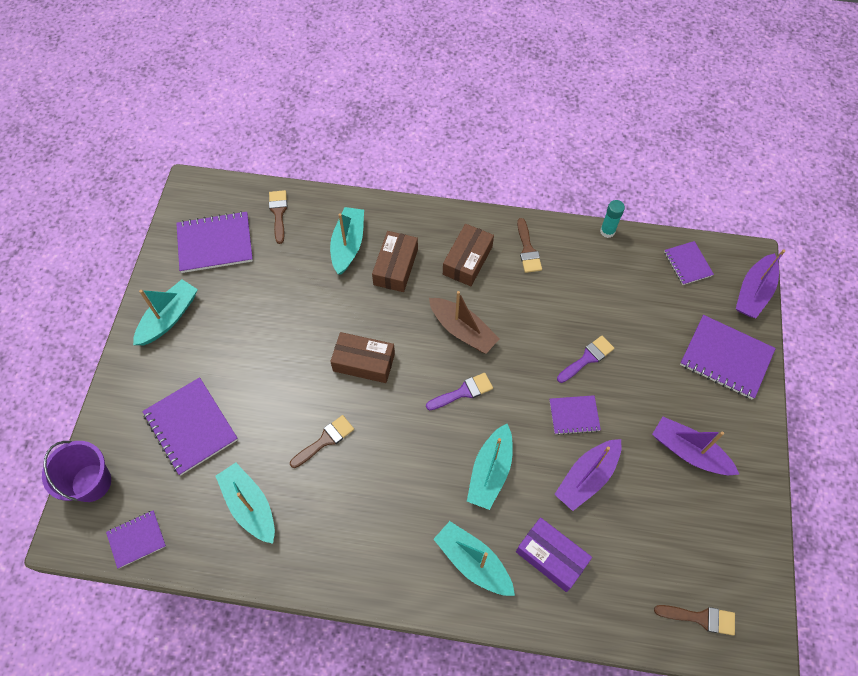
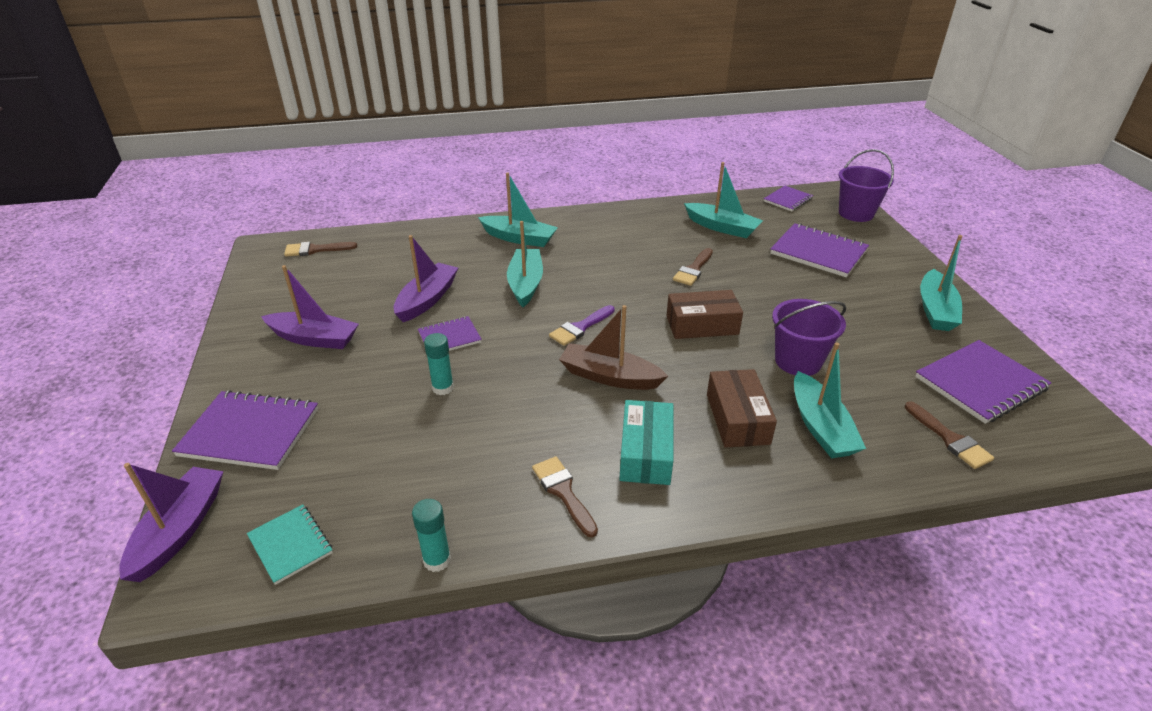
camera: 160 degrees right, 25 degrees down
brown box [443,224,494,286] -> turquoise box [619,400,673,485]
purple box [516,517,592,592] -> none
purple brush [557,336,614,383] -> turquoise glue stick [424,333,454,395]
purple notebook [664,241,714,285] -> turquoise notebook [247,504,333,585]
none -> purple bucket [772,299,846,376]

